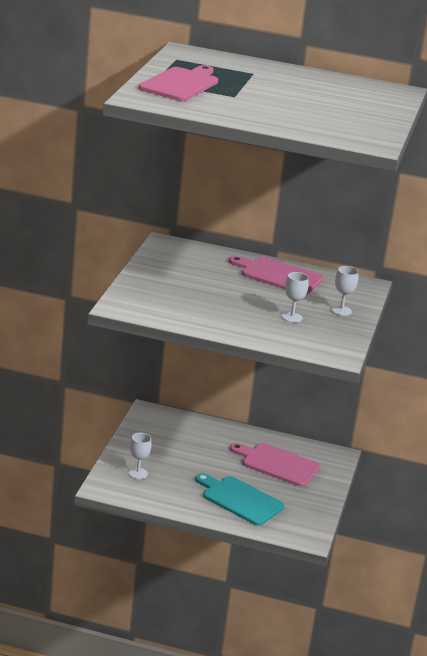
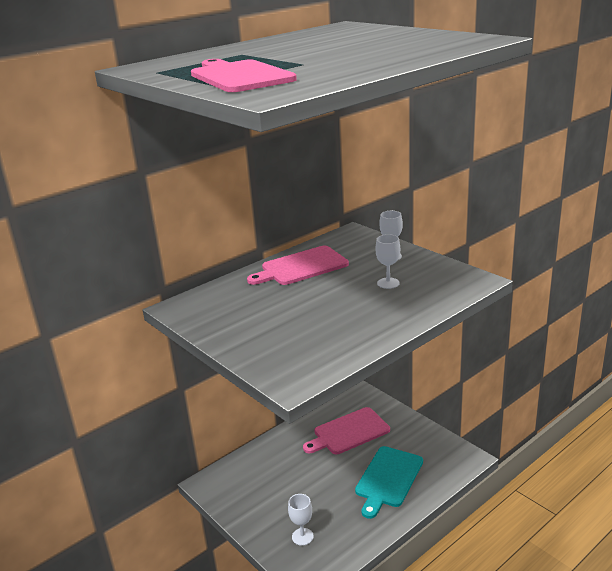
camera: 50 degrees left, 0 degrees up
turquoise cutting board [195,473,284,526] -> turquoise cutting board turned 45 degrees counterclockwise [355,446,423,519]

